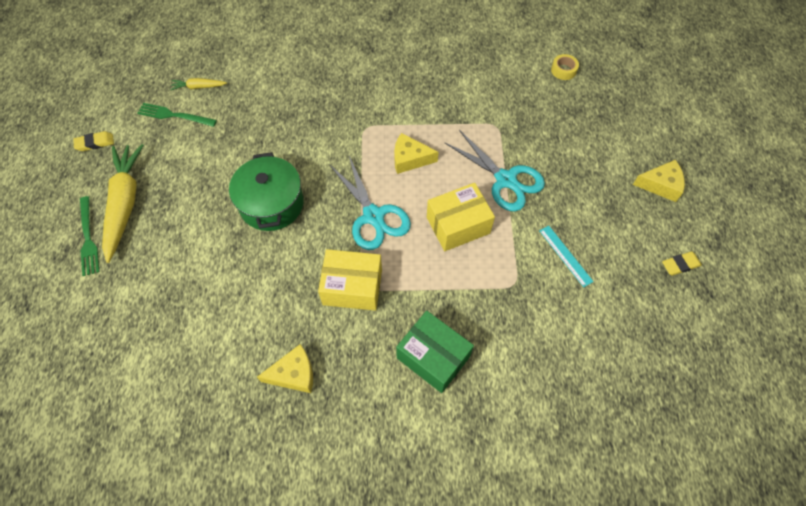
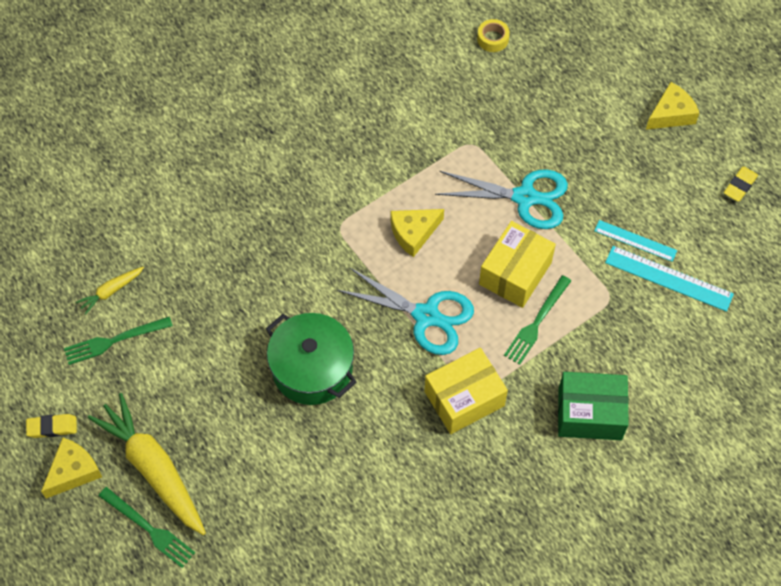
camera: 35 degrees left, 0 degrees up
yellow eraser [73,131,114,151] -> yellow eraser turned 45 degrees clockwise [26,414,77,438]
yellow cheese [257,344,313,393] -> yellow cheese moved to [41,438,102,498]
none -> green fork [504,275,571,365]
none -> turquoise ruler [605,246,734,312]

